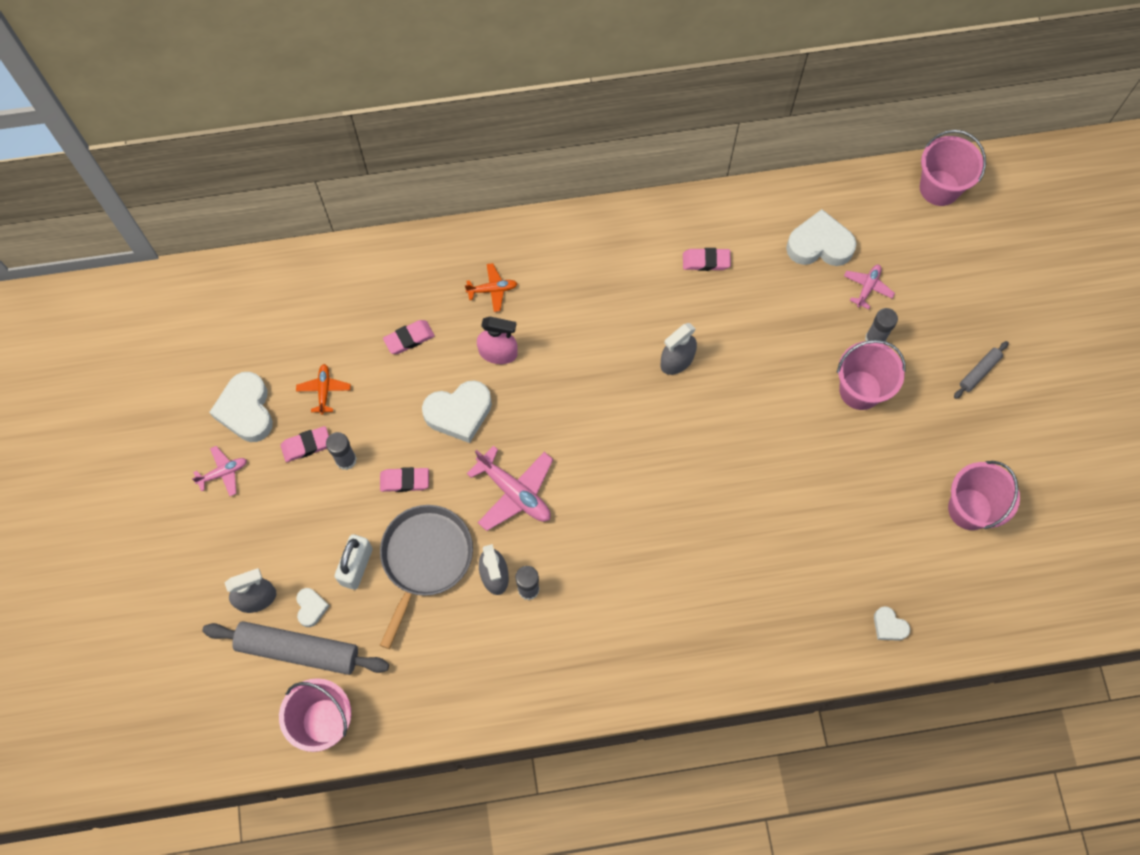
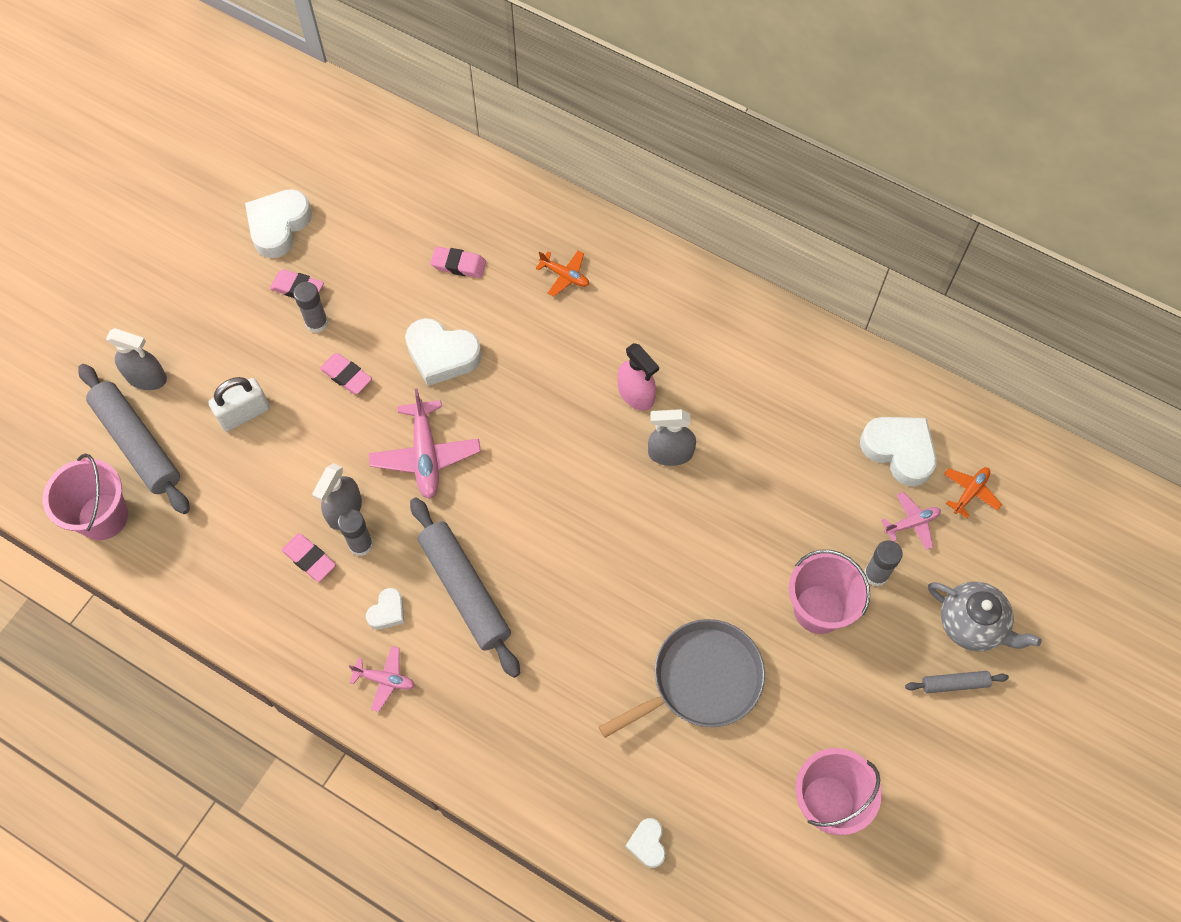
camera: 40 degrees right, 5 degrees down
pink plane [192,446,247,496] -> pink plane moved to [349,646,415,712]
orange plane [296,364,351,415] -> orange plane moved to [944,467,1002,518]
white heart [296,588,329,627] -> white heart moved to [366,588,404,630]
grey pan [380,505,473,649] -> grey pan moved to [599,619,765,738]
pink spray bottle [477,317,518,364] -> pink spray bottle moved to [617,343,659,411]
pink eraser [683,248,731,271] -> pink eraser moved to [282,533,336,582]
pink bucket [920,130,986,206] -> none
none -> grey rolling pin [410,498,520,678]
none -> grey teapot [928,582,1042,652]

